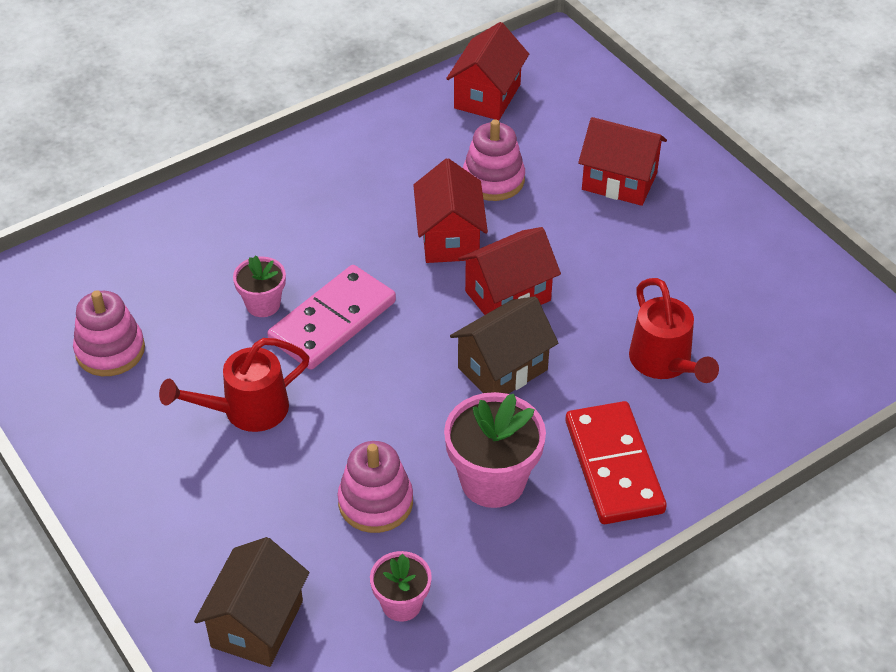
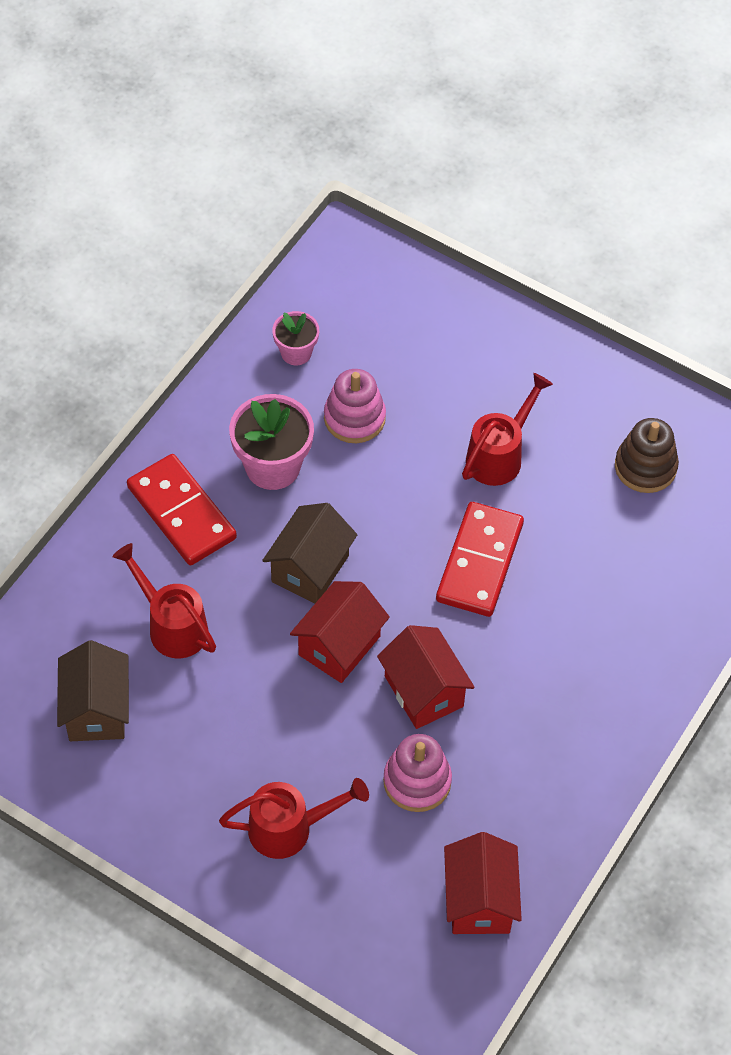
camera: 155 degrees right, 10 degrees up
pink stacking toy [73,290,145,376] -> brown stacking toy [615,418,679,493]
brown house [194,537,309,667] -> brown house moved to [57,640,129,741]
pink flower pot [233,256,286,317] -> none
pink domino [267,265,396,370] -> red domino [436,502,524,617]
red house [578,117,667,206] -> red watering can [219,778,369,859]

